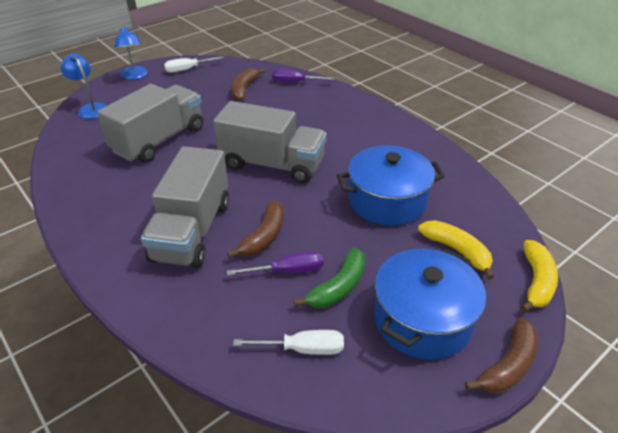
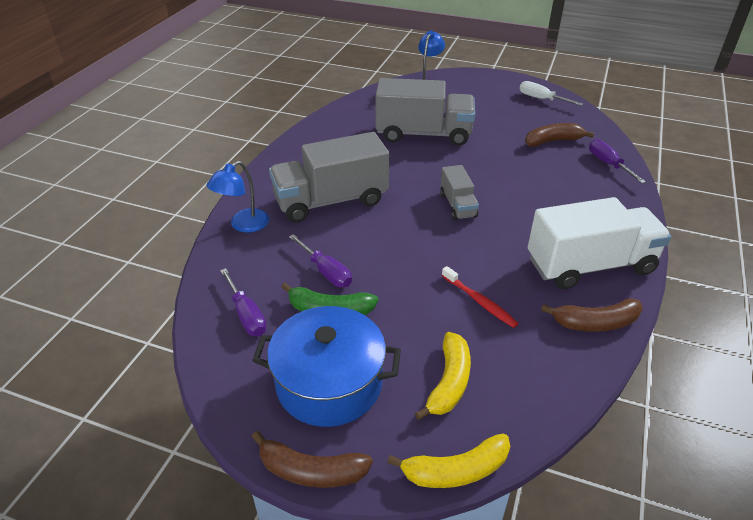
camera: 60 degrees right, 0 degrees up
blue lamp [115,25,148,80] -> blue lamp moved to [207,161,269,233]
grey truck [213,101,327,183] -> grey truck [440,165,479,220], size x0.51
brown banana [227,200,284,258] -> brown banana moved to [541,298,643,332]
white screwdriver [233,330,344,355] -> purple screwdriver [220,268,267,336]
blue pot [337,145,445,226] -> red toothbrush [442,266,518,328]
none -> white truck [528,197,671,290]

